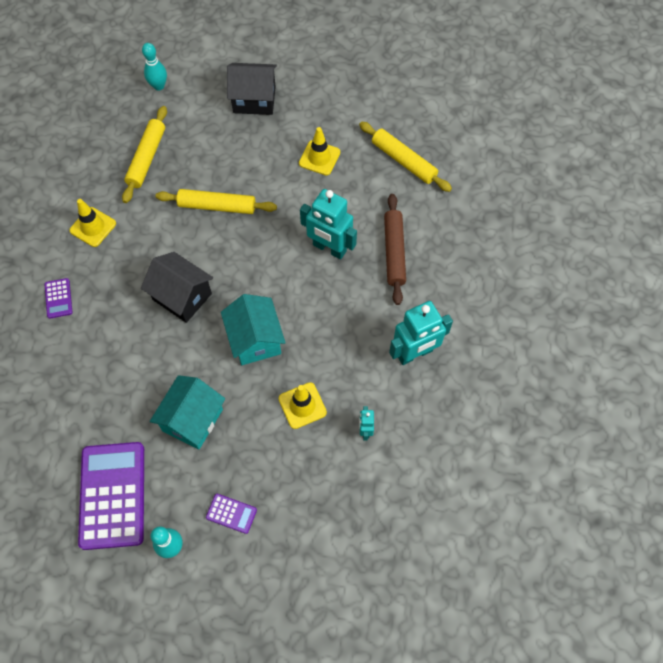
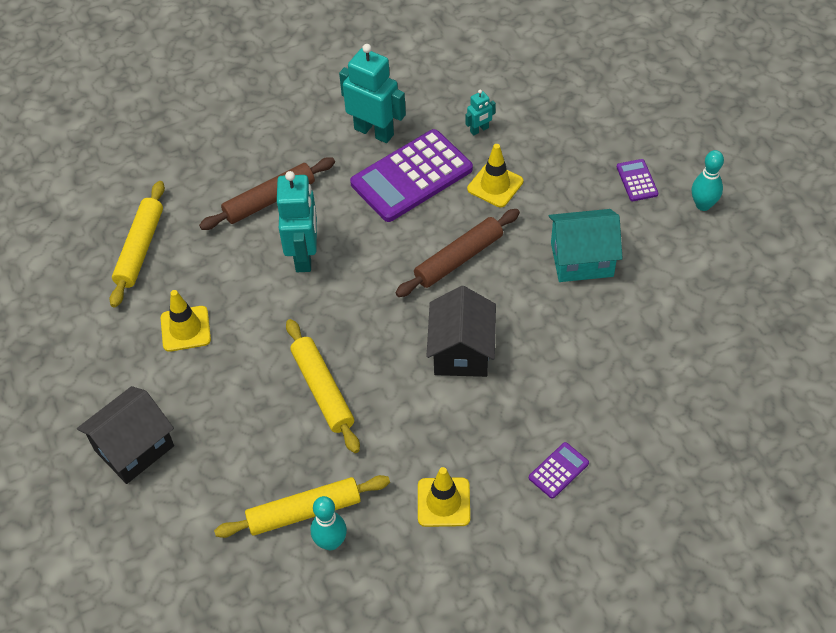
camera: 120 degrees left, 10 degrees down
purple calculator [78,442,144,550] -> purple calculator moved to [350,129,473,222]
turquoise bowling pin [142,43,167,91] -> turquoise bowling pin moved to [311,496,347,550]
turquoise house [221,294,286,365] -> brown rolling pin [395,209,520,297]
black house [227,63,277,115] -> black house turned 75 degrees clockwise [77,386,174,484]

